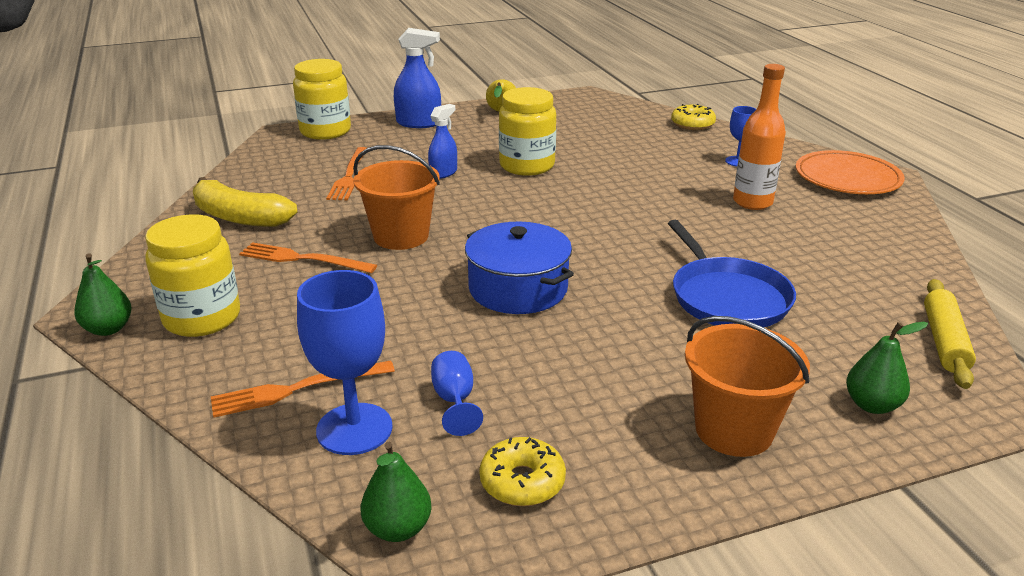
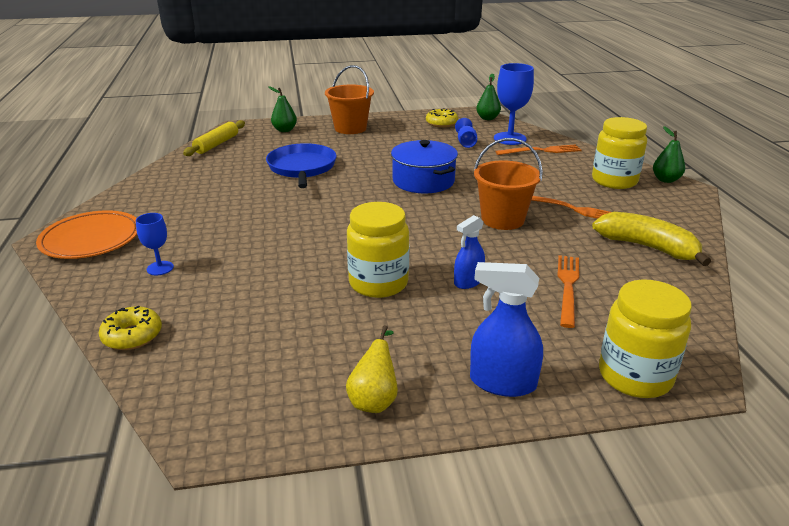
camera: 170 degrees left, 0 degrees up
orange bottle [733,64,786,210] -> none

